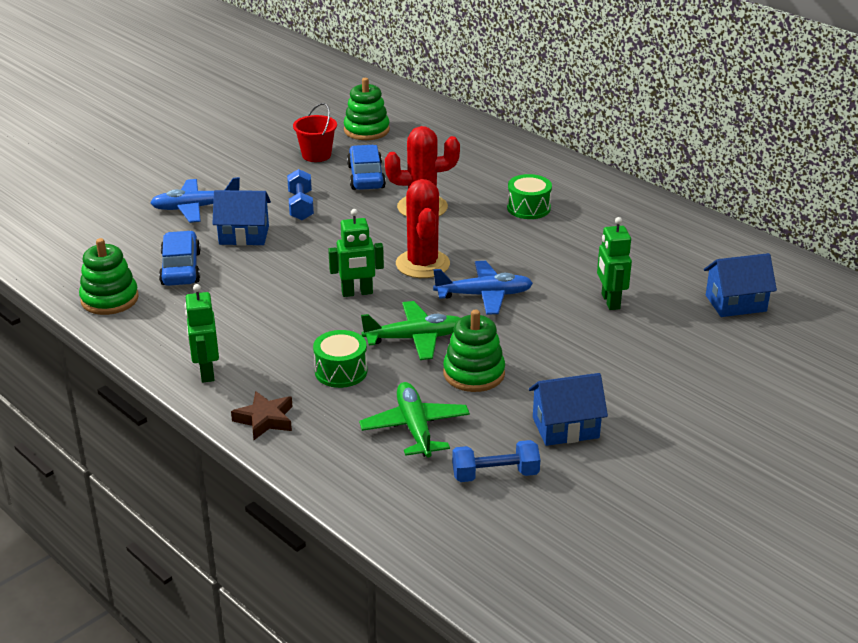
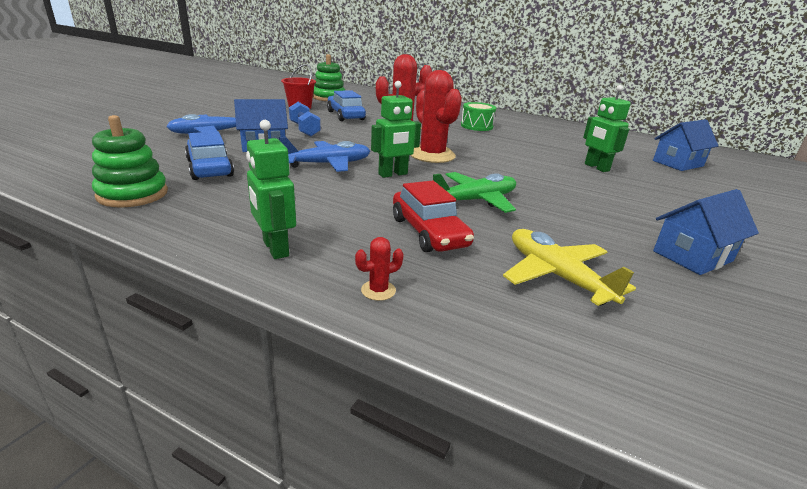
camera: 20 degrees left, 5 degrees down
brown star [231,391,293,440] -> red cactus [355,237,404,301]
green drum [313,330,367,388] -> red car [393,180,474,252]
green plane [359,382,470,457] -> yellow plane [503,229,636,306]
blue plane [433,261,533,315] -> blue plane moved to [279,137,370,172]
green stacking toy [443,310,505,392] -> none
blue dumbbell [452,440,540,482] -> none

